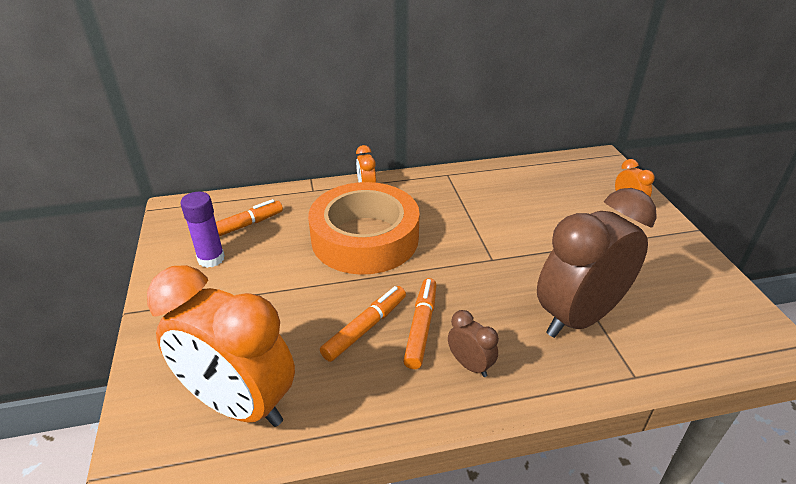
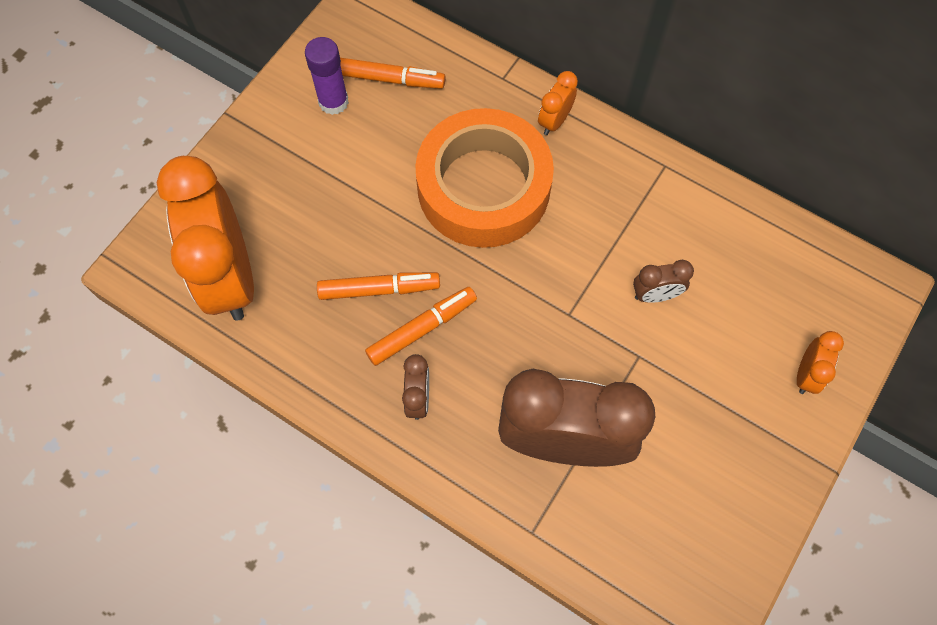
camera: 45 degrees right, 30 degrees up
none -> brown clock [633,260,694,303]

